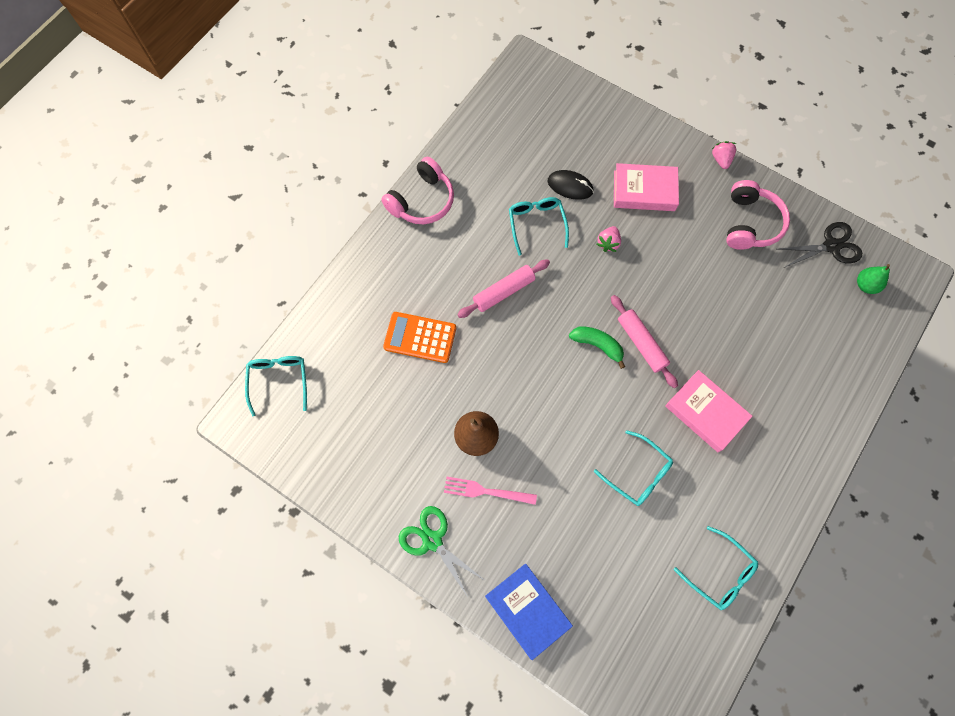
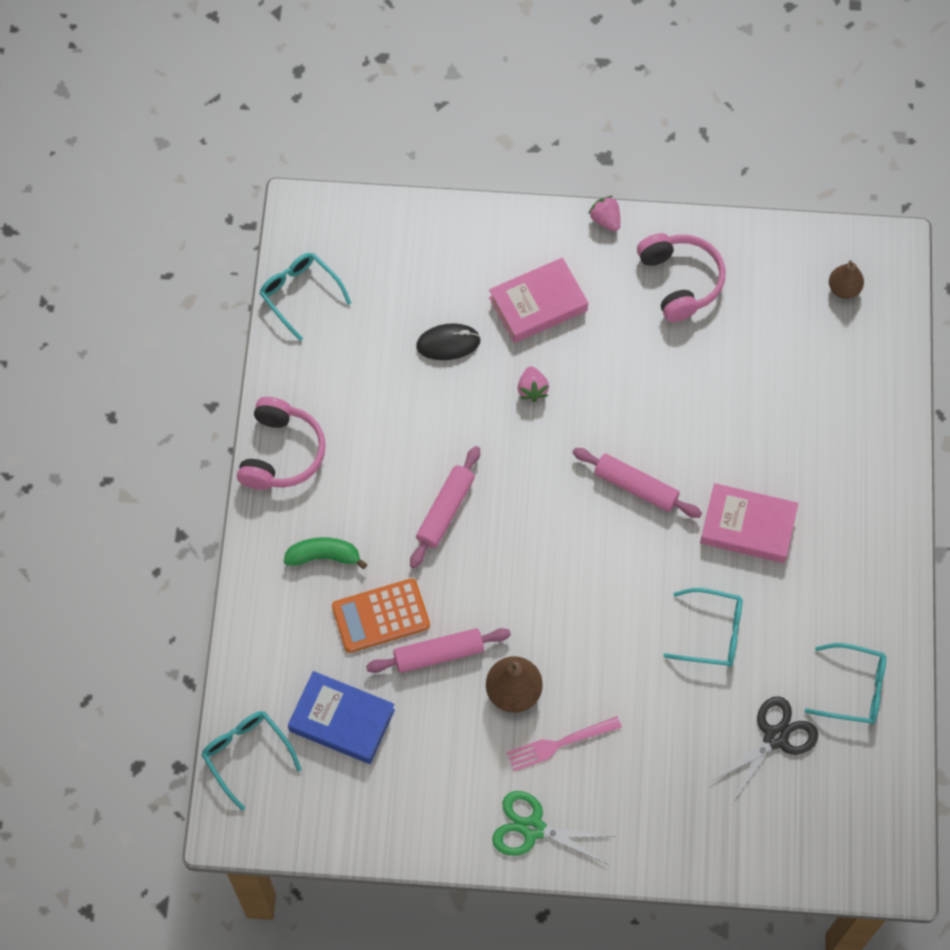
camera: 30 degrees left, 5 degrees down
blue book [485,564,573,660] -> blue book moved to [288,671,395,764]
turquoise glasses [509,197,569,256] -> turquoise glasses moved to [259,253,351,341]
green banana [569,326,625,369] -> green banana moved to [284,537,367,569]
black scissors [779,222,862,268] -> black scissors moved to [711,696,818,803]
green pear [857,264,890,294] -> brown pear [829,260,864,299]
none -> pink rolling pin [366,628,511,673]

